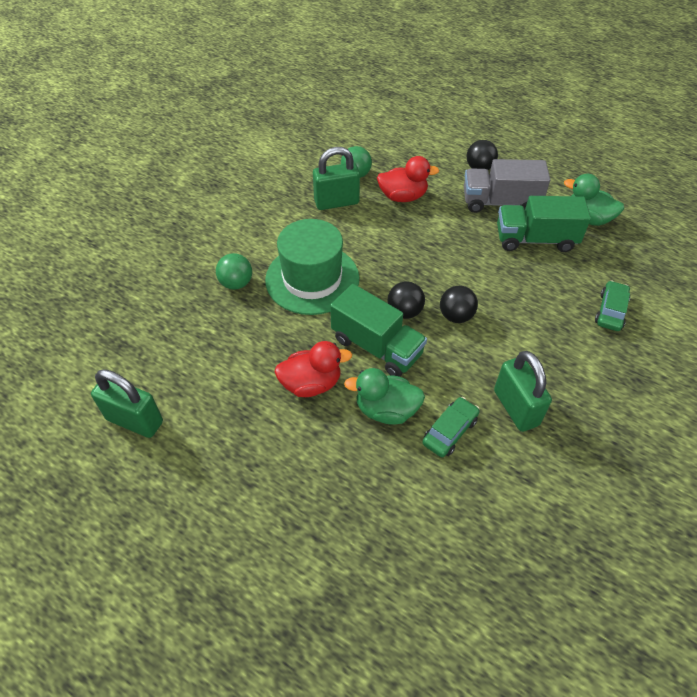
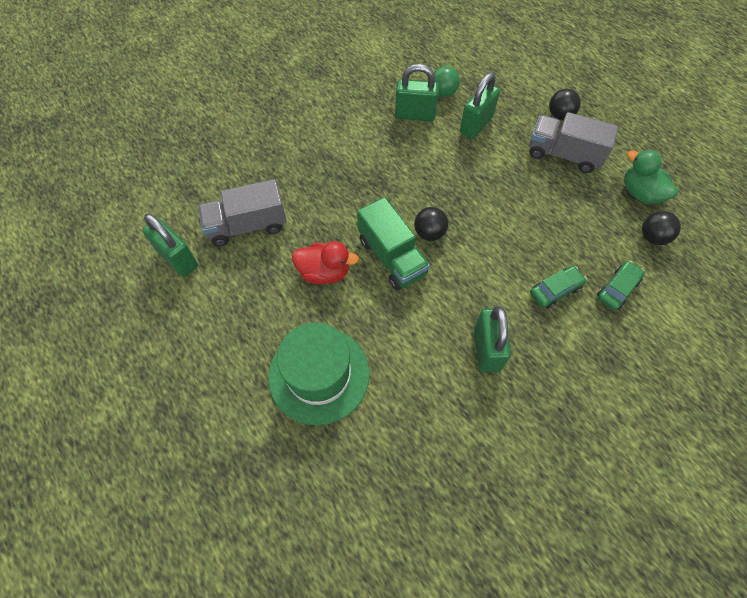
camera: 20 degrees right, 10 degrees up
green ball [216,253,252,290] -> none
green hat [265,219,359,315] -> green hat moved to [268,323,370,425]
green duck [344,368,425,425] -> none
red duck [377,156,439,202] -> green padlock [460,72,500,139]
green car [423,397,480,457] -> green car moved to [530,266,587,309]
black ball [440,286,478,323] -> black ball moved to [642,211,681,245]
green truck [497,196,591,252] -> none
none -> grey truck [198,179,287,246]

